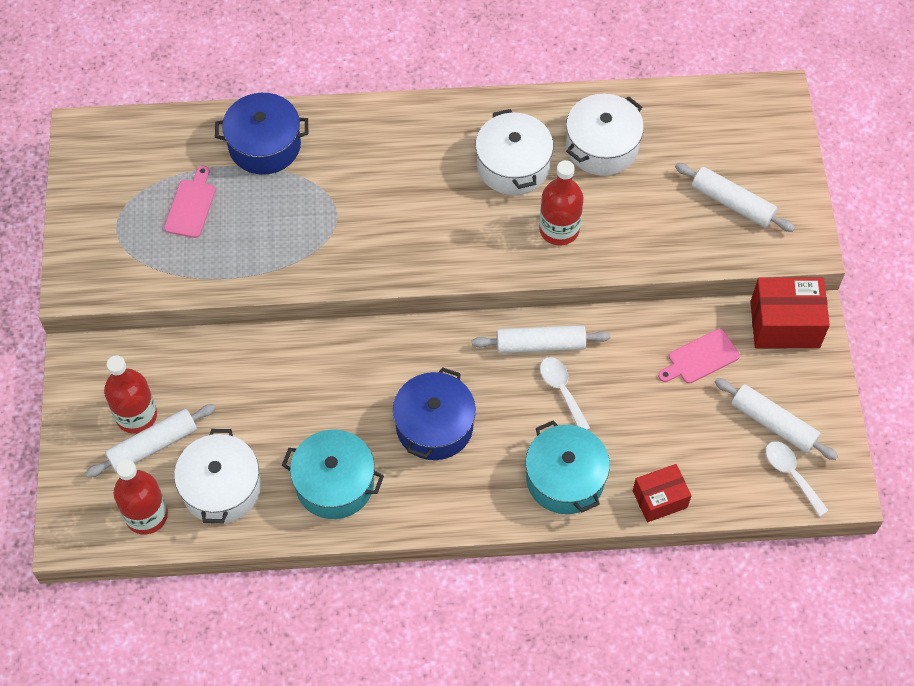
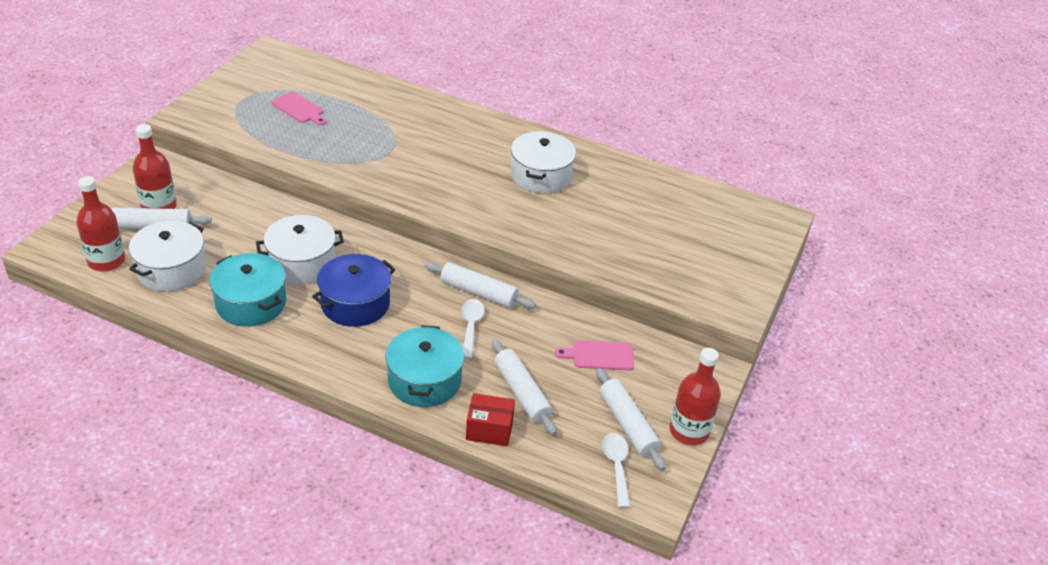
camera: 25 degrees right, 20 degrees down
pink cutting board [164,166,216,238] -> pink cutting board turned 90 degrees clockwise [272,91,326,125]
blue pot [215,93,308,175] -> none
red bottle [539,160,583,245] -> red bottle moved to [670,348,721,445]
white pot [566,94,644,176] -> white pot moved to [256,215,344,284]
white rolling pin [675,163,795,232] -> white rolling pin moved to [492,339,557,435]
red box [750,278,830,348] -> none

